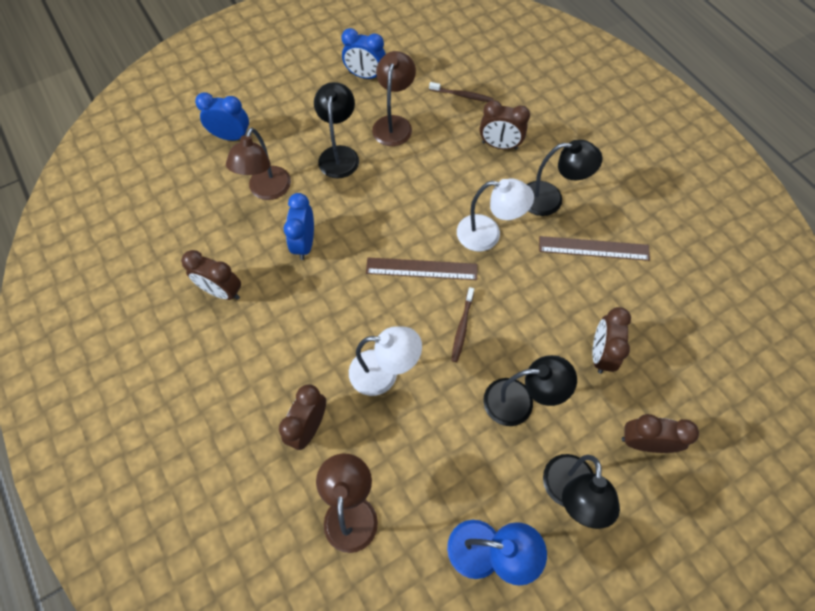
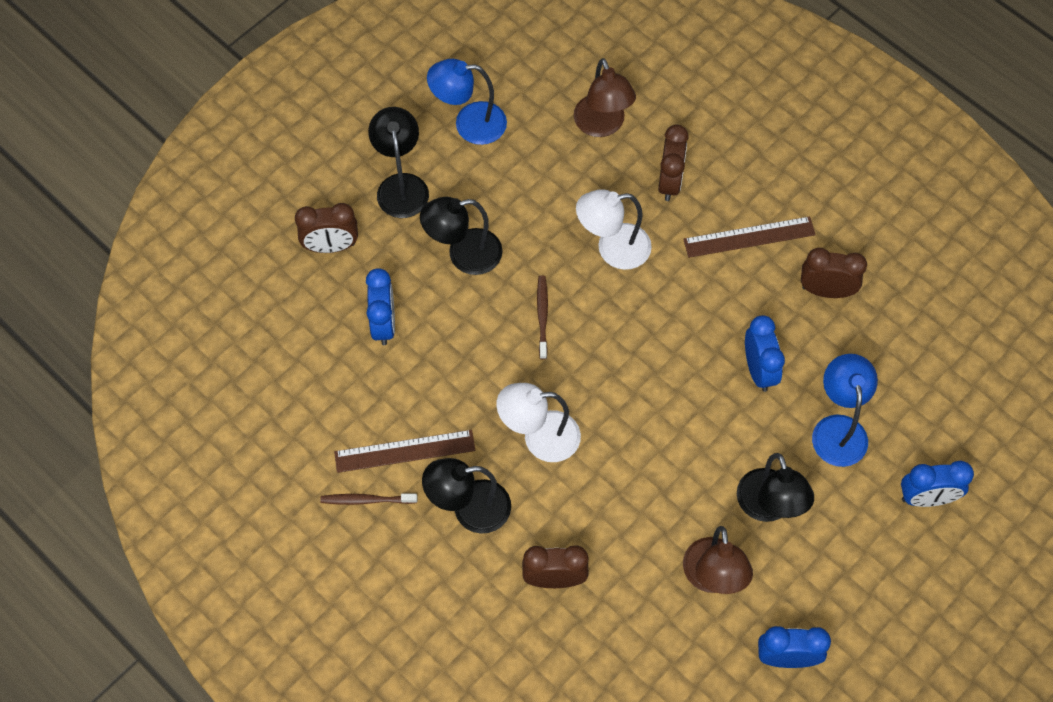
camera: 165 degrees right, 0 degrees up
brown lamp [226,128,291,200] -> blue lamp [812,354,878,467]
brown ruler [366,257,478,280] -> brown ruler moved to [683,216,816,258]
brown toothbrush [429,82,494,102] -> brown toothbrush moved to [320,494,418,505]
brown clock [592,307,631,374] -> blue clock [366,268,395,345]

